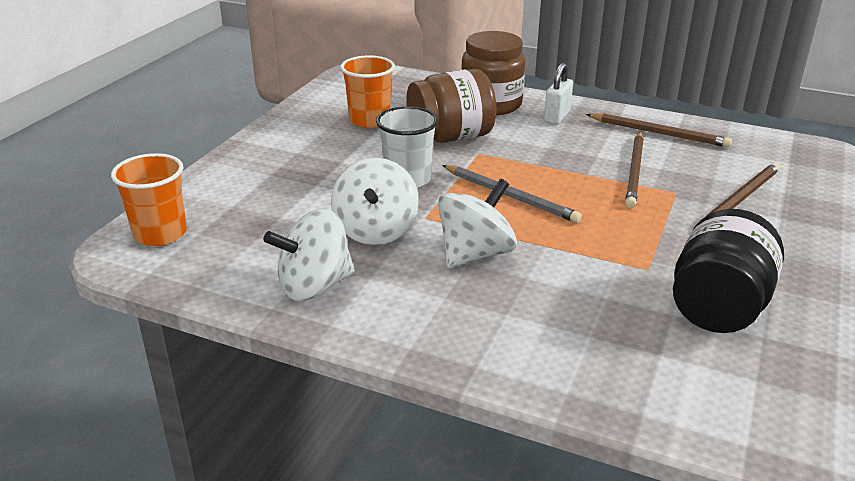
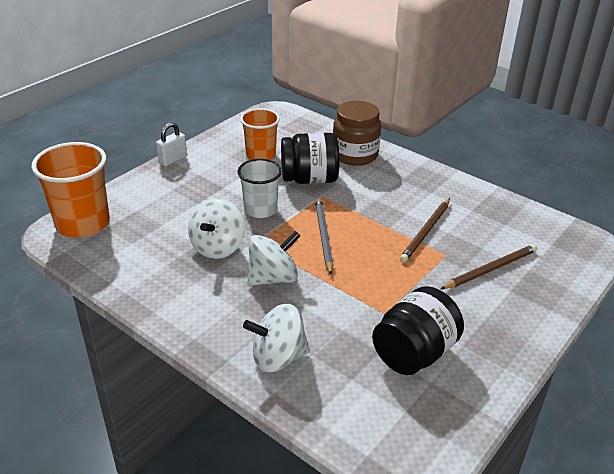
camera: 15 degrees right, 5 degrees up
orange cup [111,153,187,246] -> orange cup [32,142,110,238], size x1.54
white spinning top [263,209,355,301] -> white spinning top moved to [243,304,310,373]
brown jar [406,69,497,143] -> black jar [281,133,340,184]
grey pencil [442,165,582,223] -> grey pencil turned 150 degrees counterclockwise [315,198,333,275]
white padlock [544,63,573,124] -> white padlock moved to [156,122,187,166]
brown pencil [586,113,732,147] -> none

